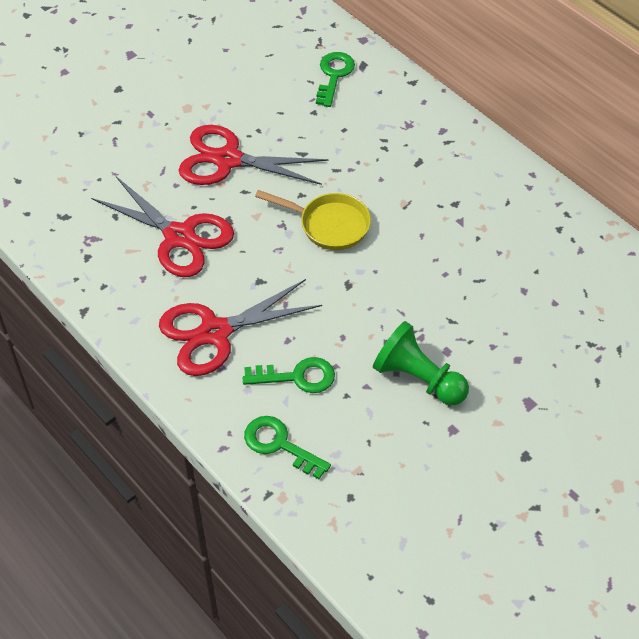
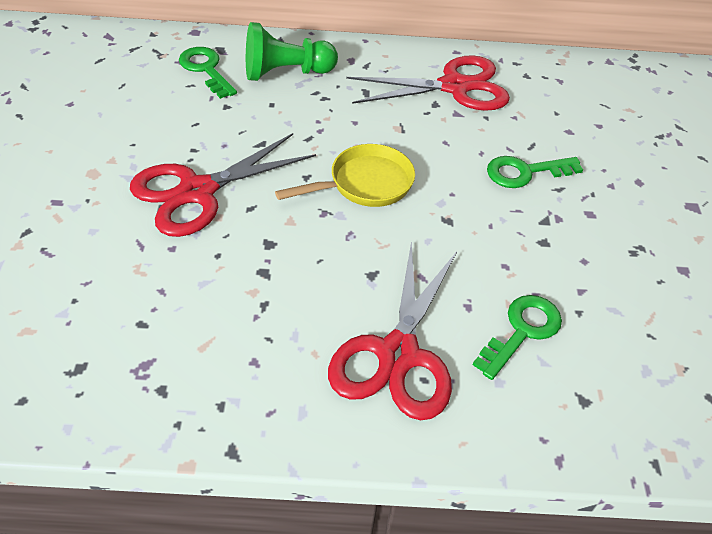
camera: 50 degrees left, 5 degrees down
red scissors [91,176,234,277] -> red scissors moved to [346,55,510,111]
green key [244,416,331,479] -> green key moved to [487,156,583,188]
green pawn [373,321,469,405] -> green pawn moved to [246,22,338,81]

